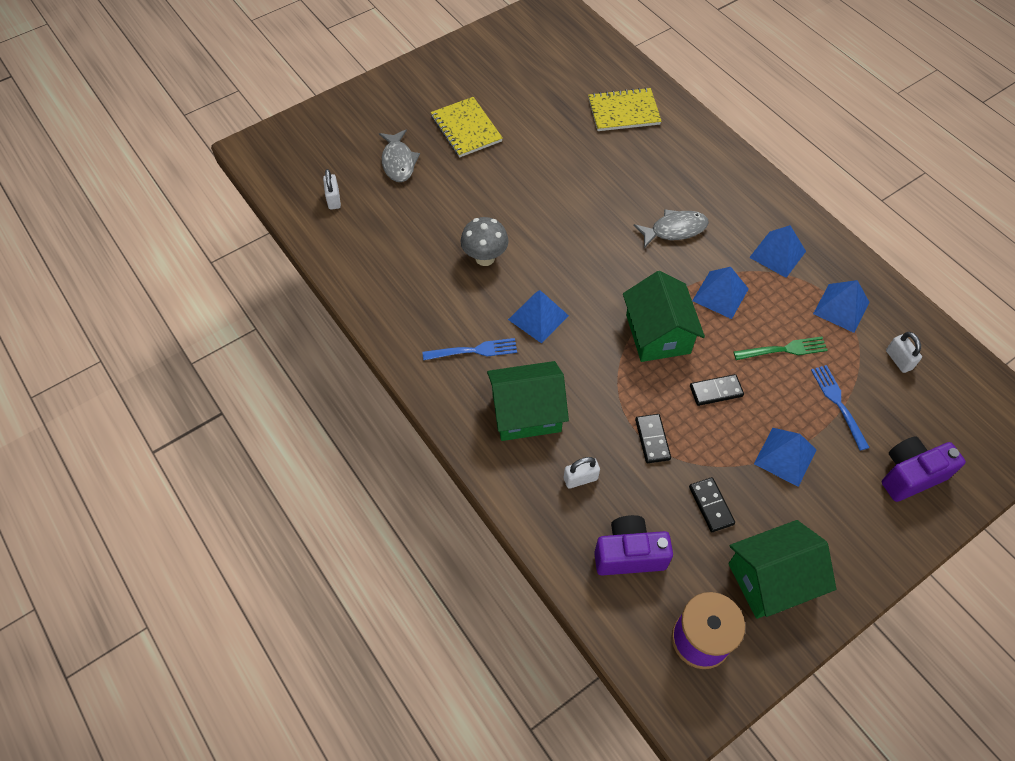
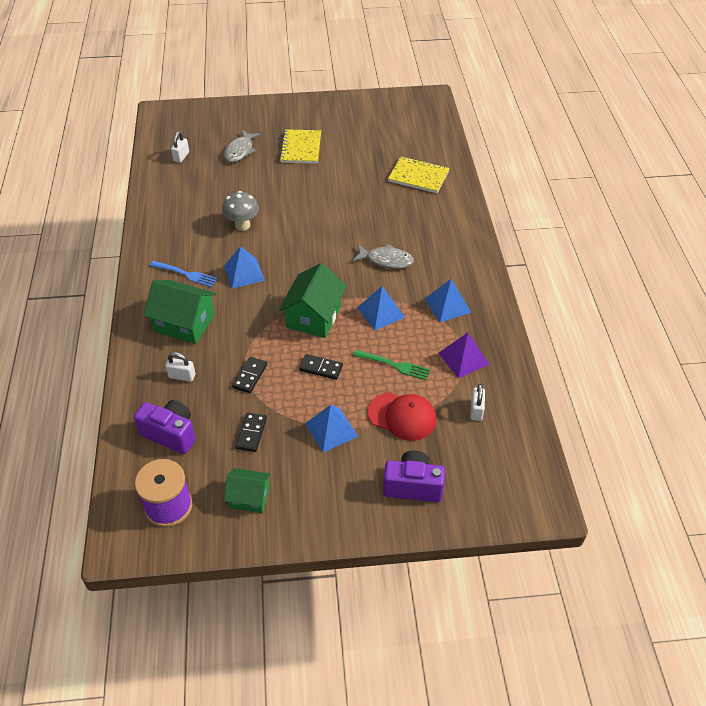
camera: 30 degrees right, 10 degrees down
green house [728,520,836,619] -> green house [224,468,271,513], size x0.62
blue fork [811,365,870,451] -> red cap [368,392,436,441]
blue pyramid [813,280,870,333] -> purple pyramid [439,333,490,378]

